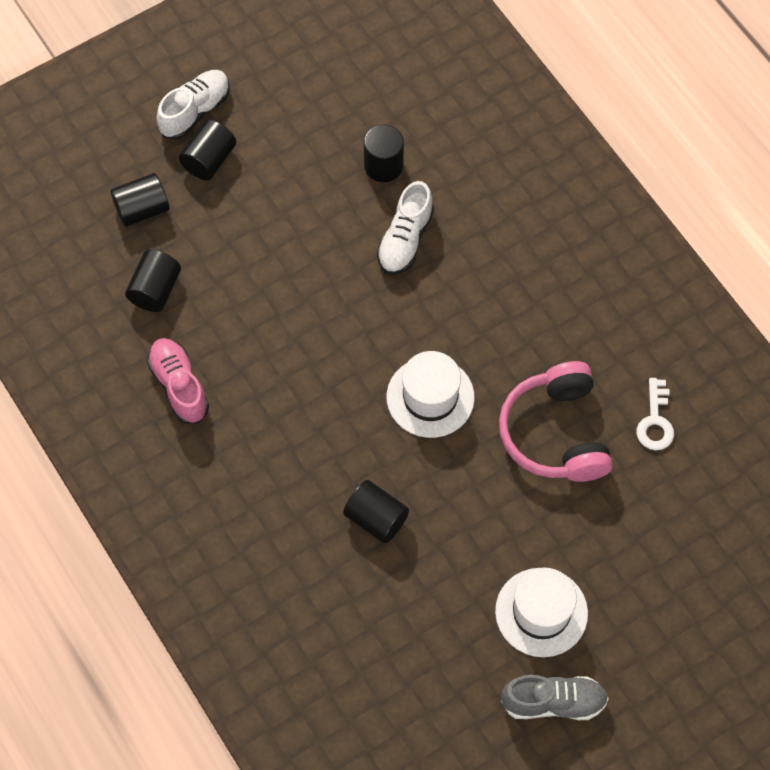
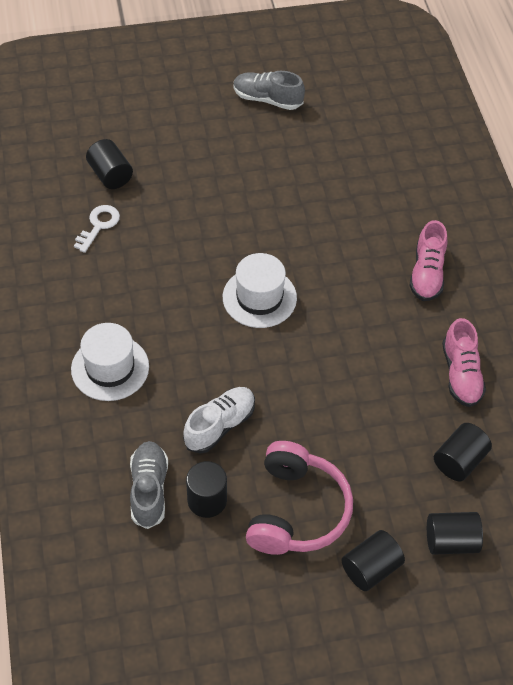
camera: 160 degrees left, 10 degrees down
white shoe [157,70,229,140] -> none
black cylinder [343,480,409,543] -> black cylinder moved to [86,139,133,189]
white hat [495,568,588,657] -> white hat moved to [71,323,149,401]
pink headphones [499,361,613,482] -> pink headphones moved to [246,441,353,555]
none -> grey shoe [130,441,168,529]
none -> pink shoe [409,220,447,301]

